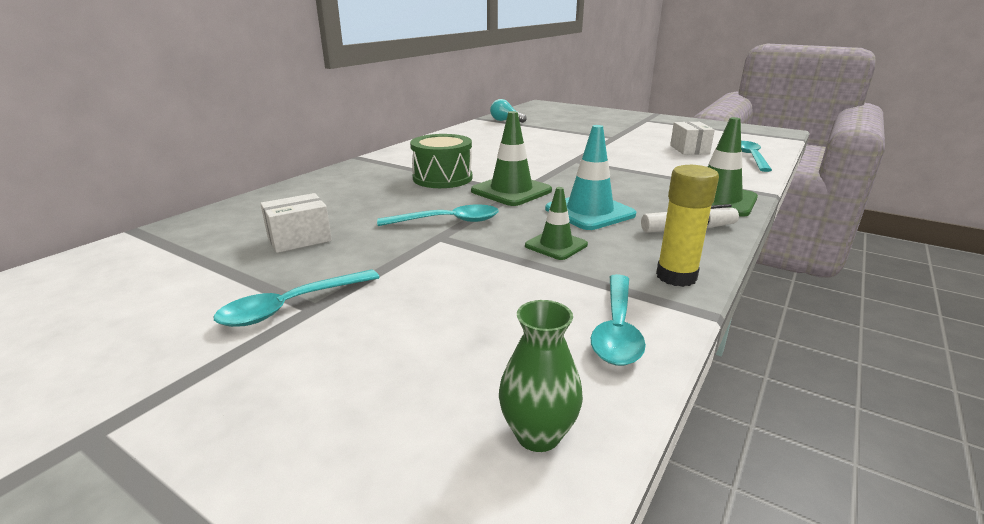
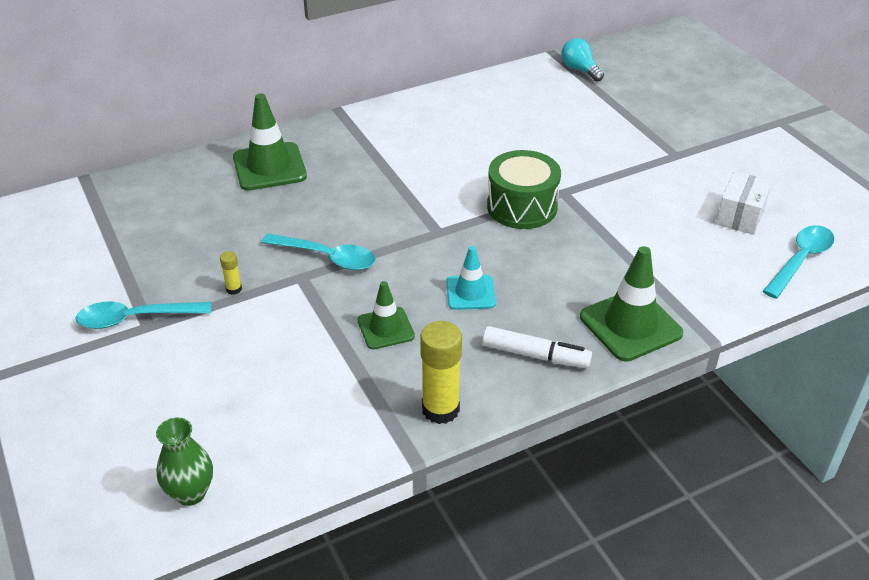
camera: 30 degrees right, 15 degrees up
white box [260,193,332,253] -> none
green drum [410,134,472,188] -> green drum moved to [487,150,561,229]
green traffic cone [471,111,552,206] -> green traffic cone moved to [233,94,307,191]
turquoise traffic cone [545,125,636,230] -> turquoise traffic cone [446,246,496,310], size x0.61
turquoise spoon [591,274,646,366] -> none
none -> yellow glue stick [220,251,242,295]

